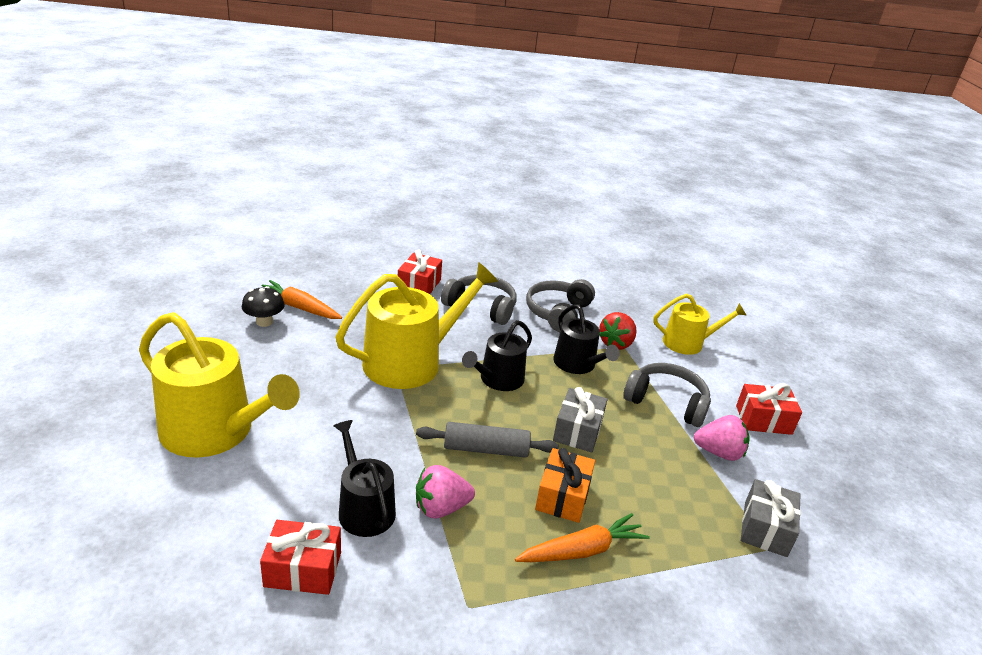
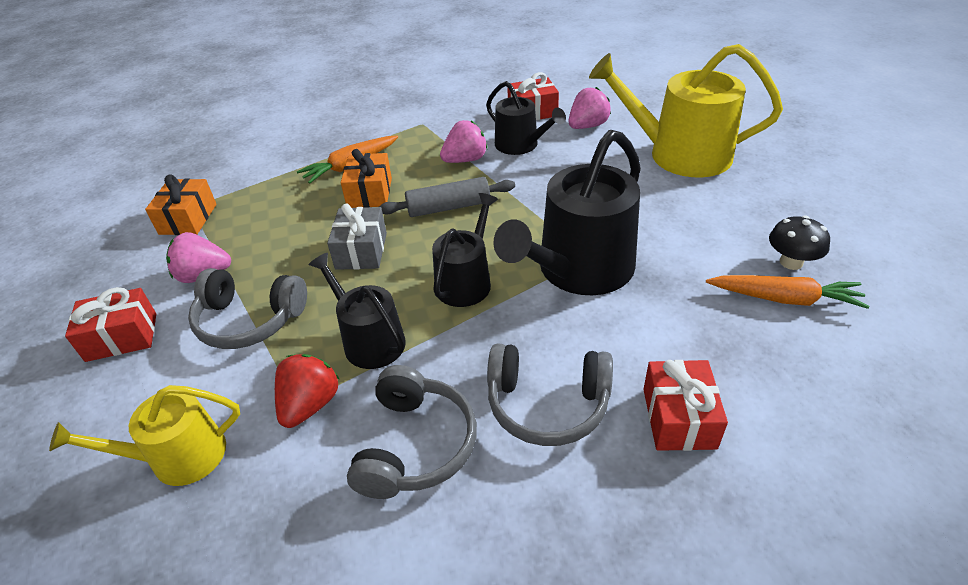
camera: 170 degrees right, 10 degrees up
yellow watering can [335,262,498,389] -> black watering can [494,130,641,295]
grey gift [740,479,801,557] -> orange gift [145,174,217,235]
none -> pink strawberry [569,87,611,129]

